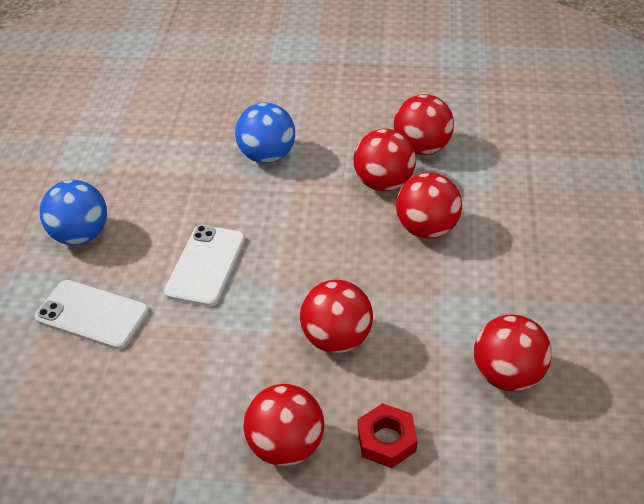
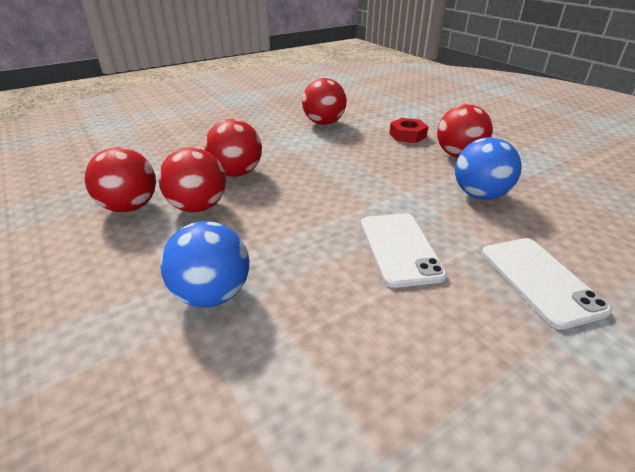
camera: 130 degrees left, 10 degrees down
blue ball [40,180,107,245] -> blue ball moved to [455,137,522,200]
white phone [164,225,245,307] -> white phone turned 75 degrees counterclockwise [361,213,447,288]
red ball [300,280,373,353] -> none

